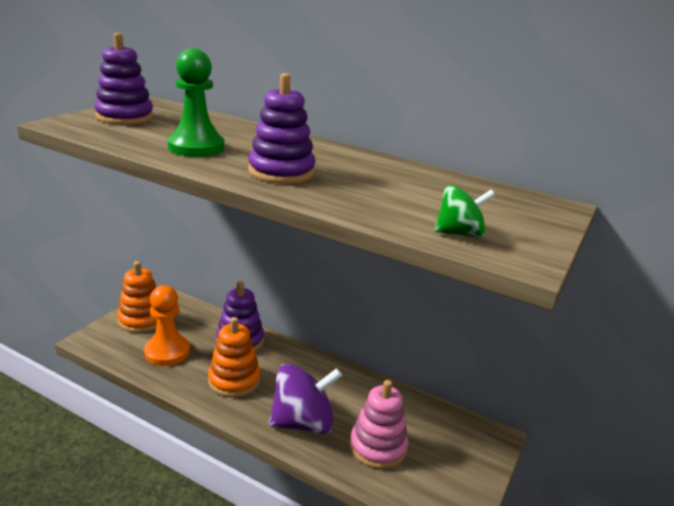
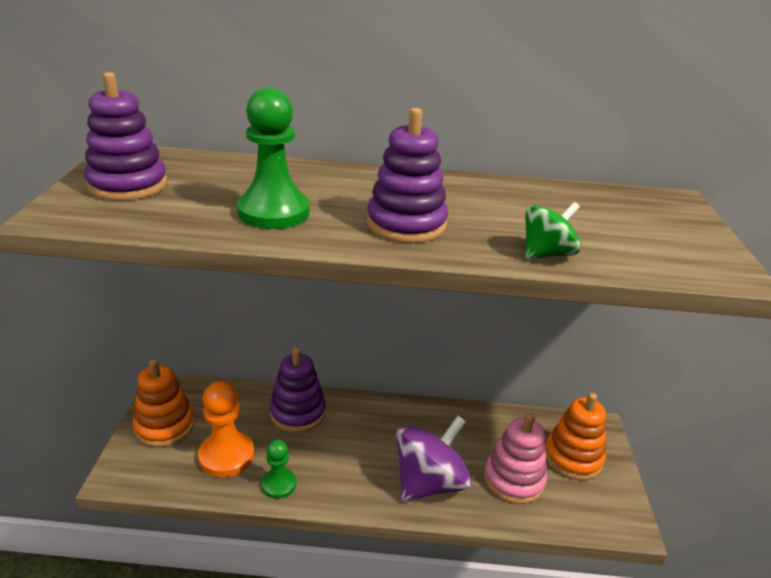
camera: 25 degrees left, 5 degrees up
orange stacking toy [208,317,260,397] -> orange stacking toy moved to [545,393,606,480]
green spinning top [434,185,495,238] -> green spinning top moved to [525,202,580,259]
none -> green pawn [262,439,296,499]

